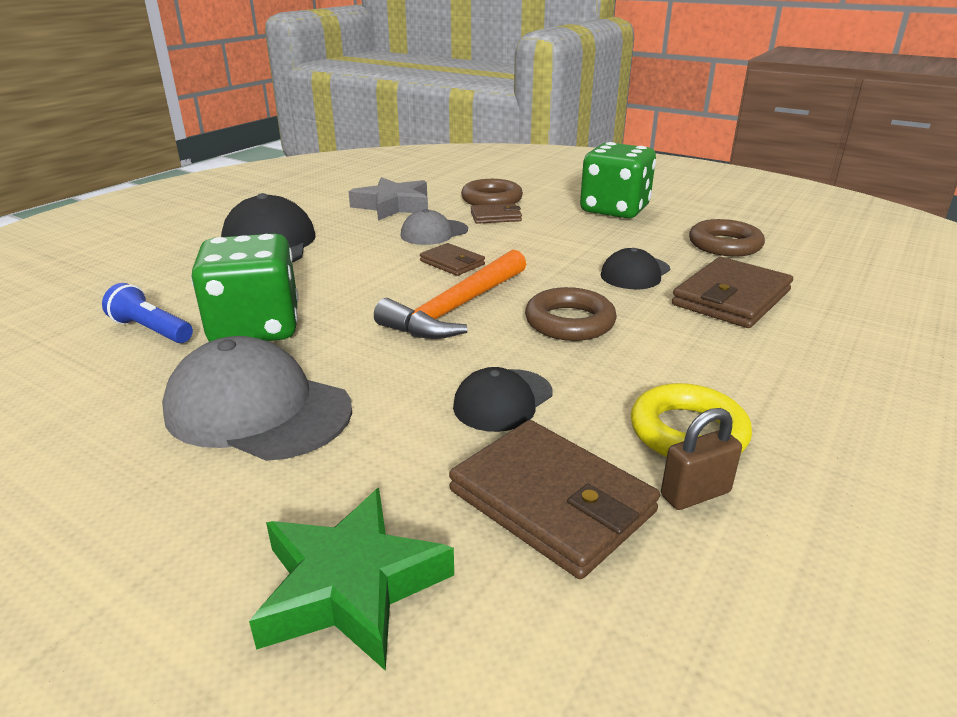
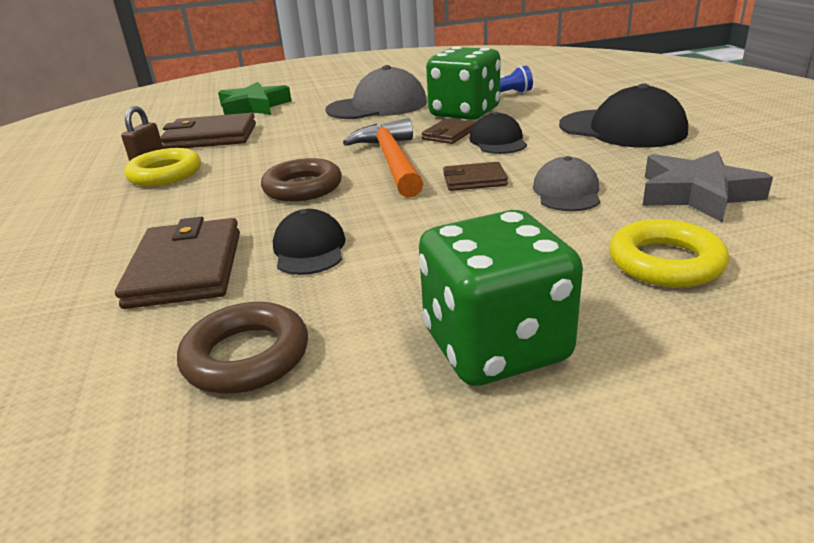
camera: 135 degrees right, 0 degrees up
black cap [453,367,552,432] -> black cap moved to [469,112,527,154]
brown ring [461,179,523,205] -> yellow ring [609,219,729,287]
brown wallet [471,203,522,224] -> brown wallet moved to [422,118,476,144]

